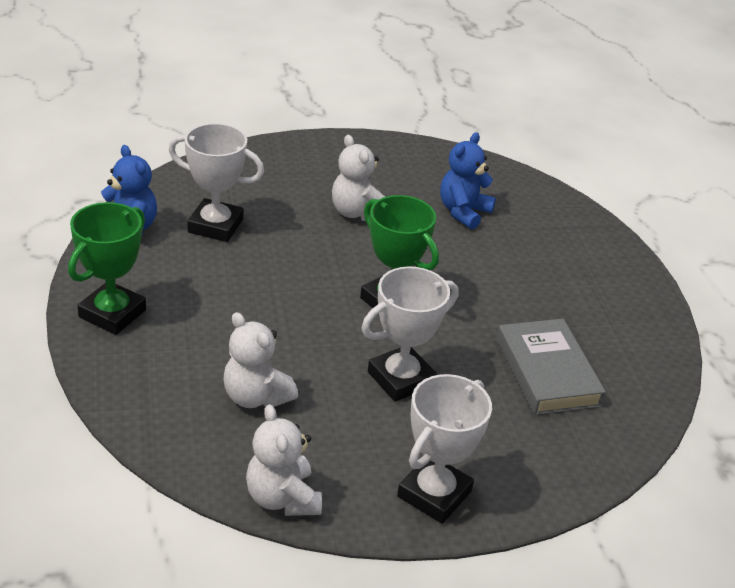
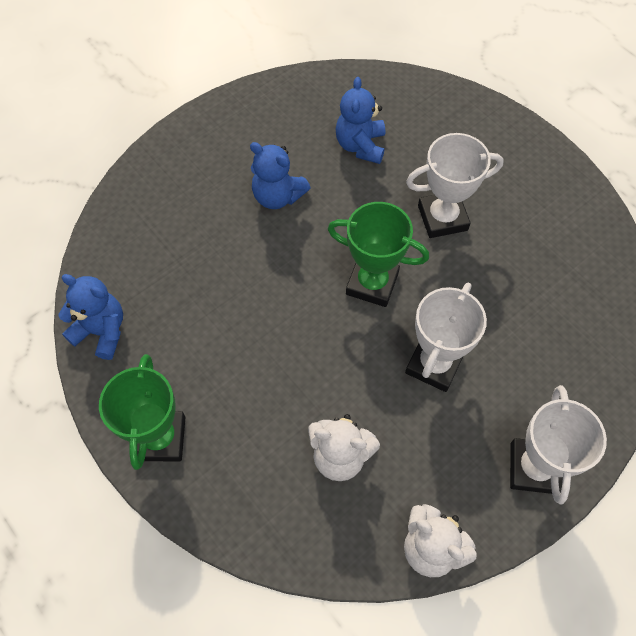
camera: 25 degrees left, 25 degrees up
white trophy [169,123,264,242] -> white trophy moved to [406,133,504,238]
white teddy bear [332,135,385,221] -> blue teddy bear [250,142,310,209]
grey book [496,319,606,415] -> none

